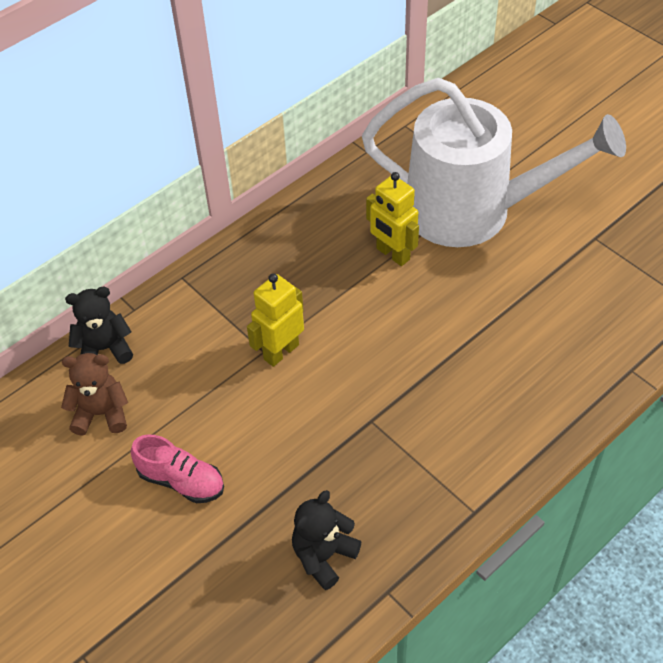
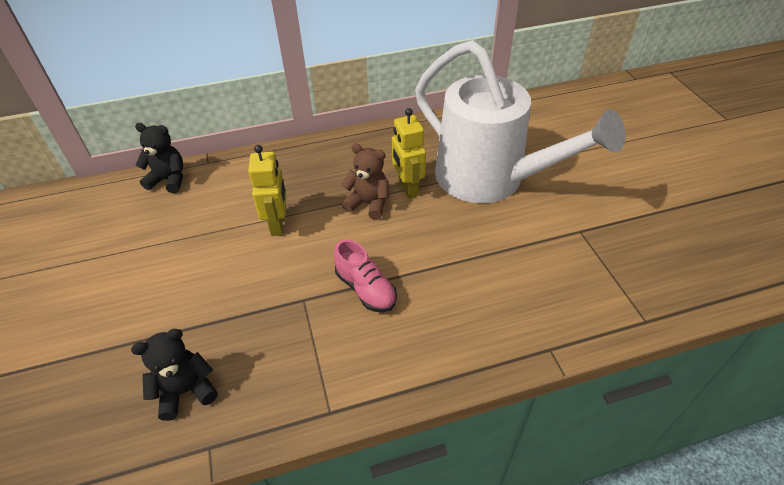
camera: 25 degrees right, 5 degrees down
brown teddy bear [61,353,128,436] -> brown teddy bear moved to [341,144,389,220]
pink shoe [131,434,224,503] -> pink shoe moved to [334,239,397,312]
yellow robot [247,273,304,367] -> yellow robot turned 105 degrees clockwise [248,145,286,236]

